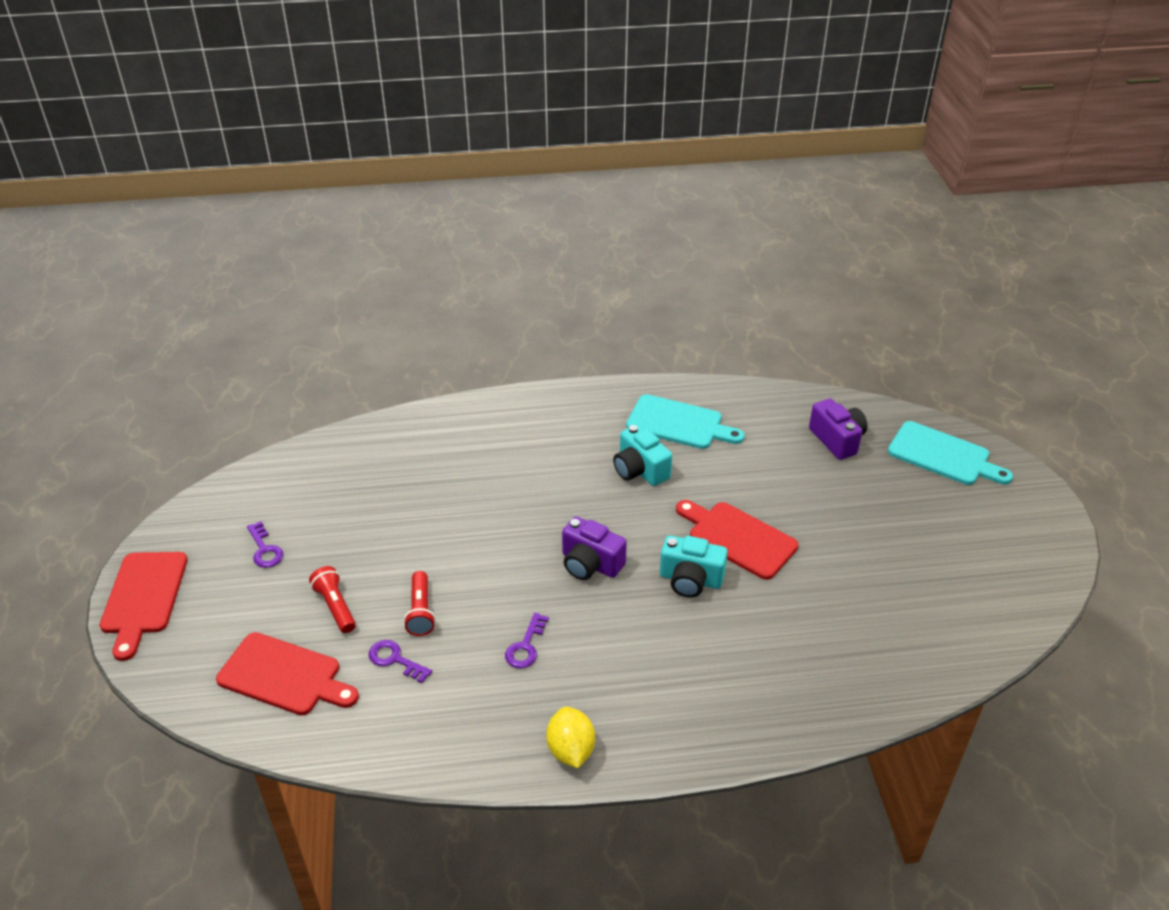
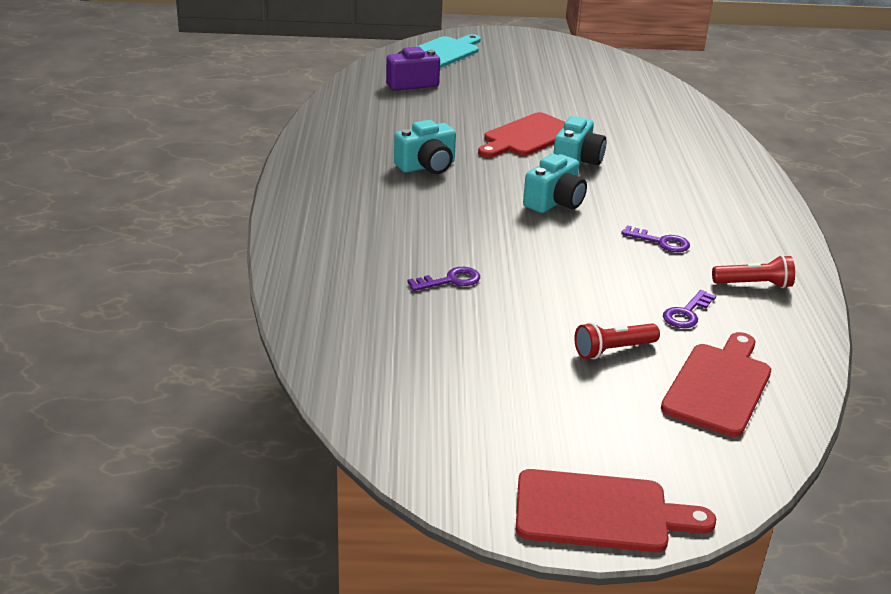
camera: 85 degrees left, 10 degrees down
purple key [247,521,283,568] -> purple key moved to [408,267,480,291]
red flashlight [404,571,436,636] -> red flashlight moved to [712,255,795,288]
yellow lemon [546,707,595,768] -> none
purple camera [562,517,627,580] -> turquoise camera [523,154,587,213]
turquoise cutting board [626,394,745,449] -> none

